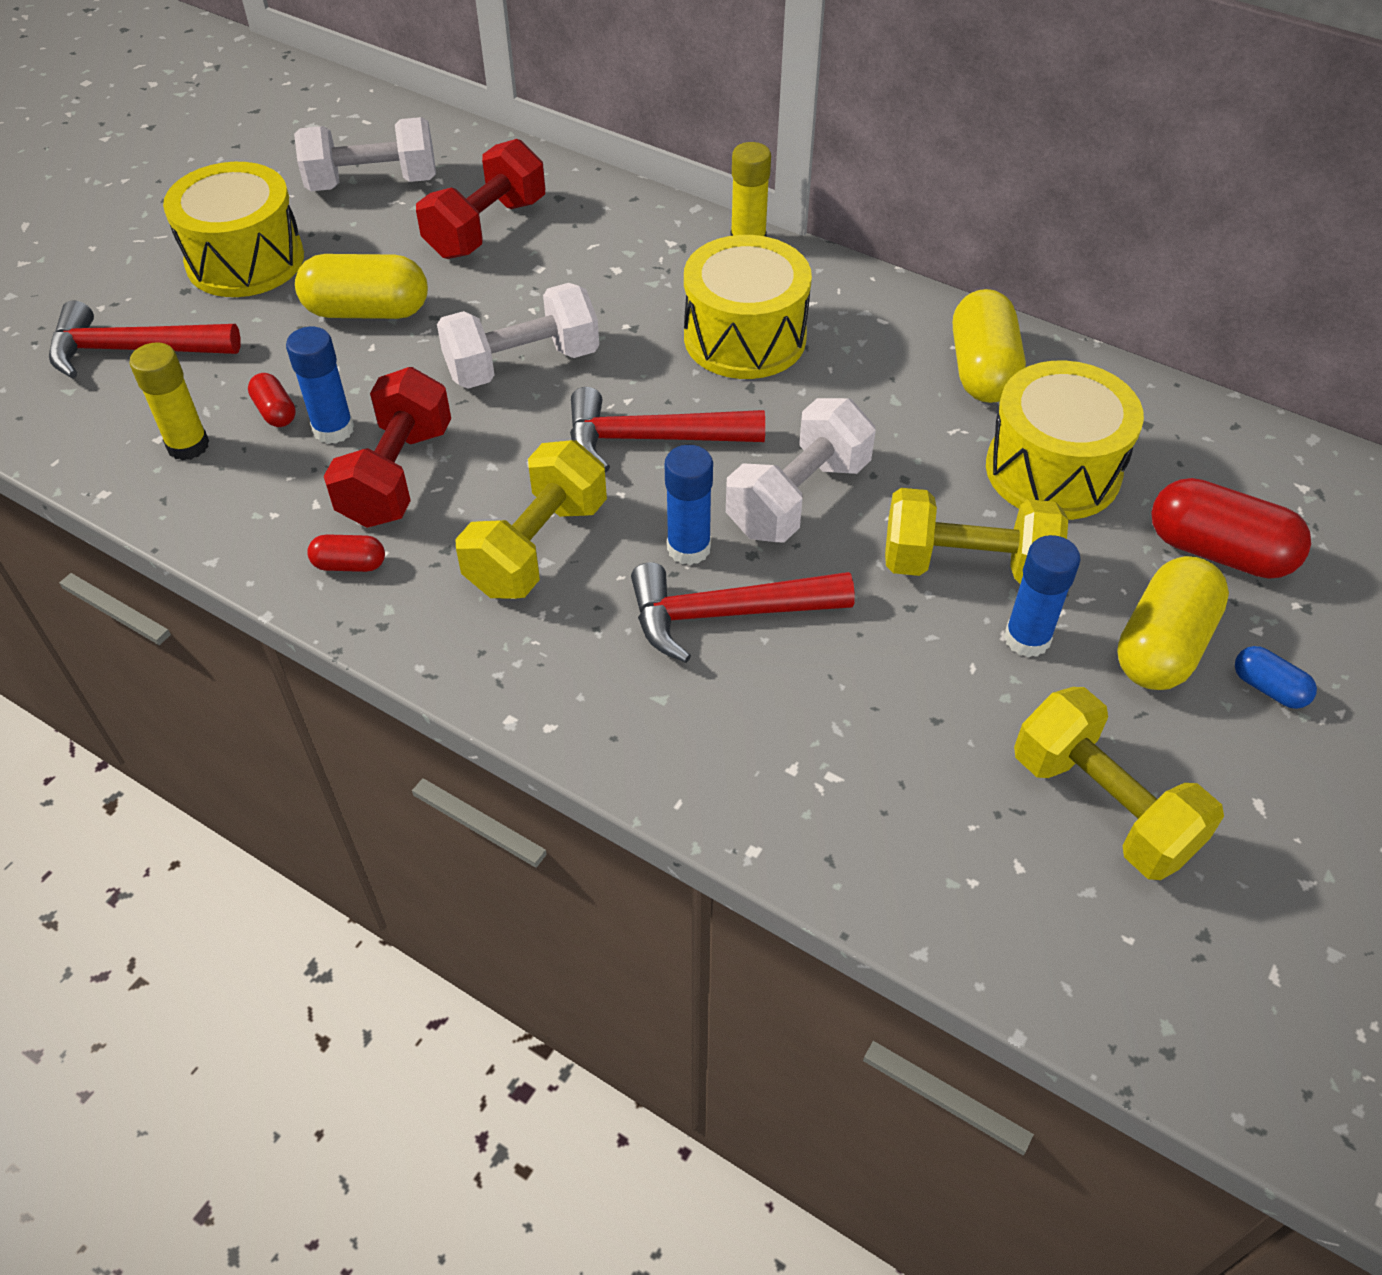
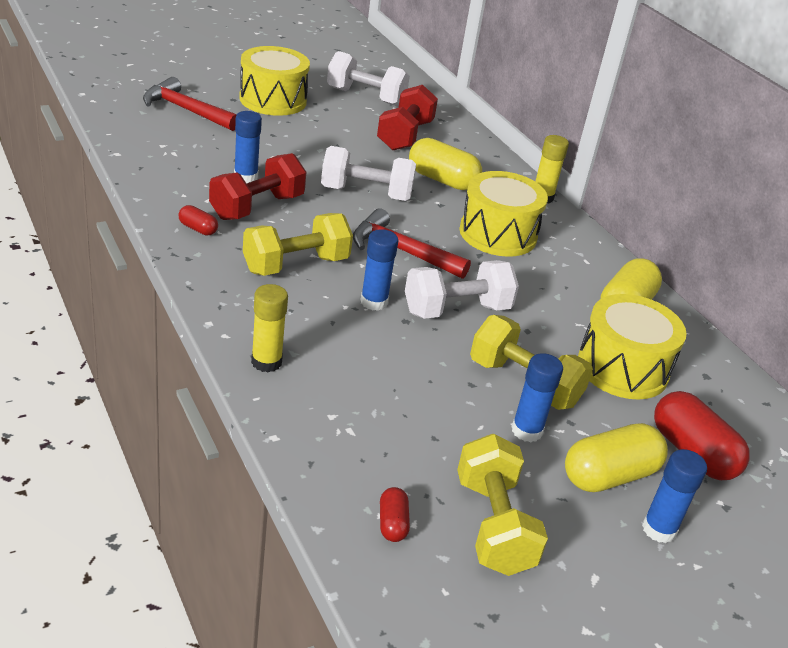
camera: 25 degrees right, 15 degrees down
yellow glue stick [130,342,209,461] -> yellow glue stick moved to [251,284,288,372]
red capsule [248,373,296,427] -> red capsule moved to [380,487,410,542]
yellow capsule [295,254,428,319] -> yellow capsule moved to [409,138,482,190]
red dumbbell [416,139,545,259] -> red dumbbell turned 45 degrees counterclockwise [377,85,438,150]
red hammer [631,562,855,663] -> none
blue capsule [1235,646,1317,709] -> blue glue stick [642,449,707,543]

